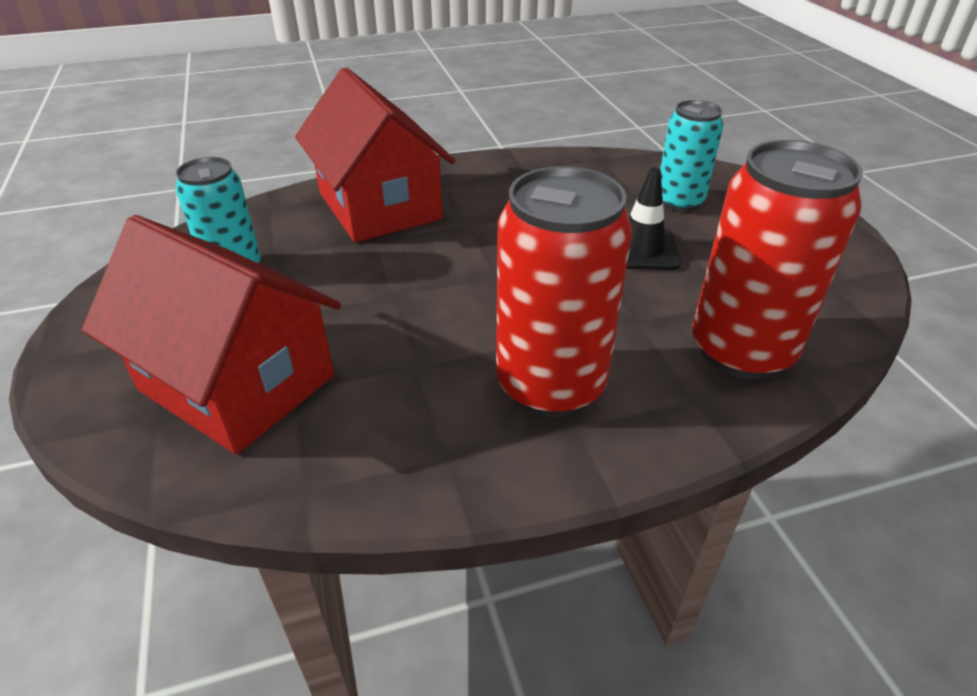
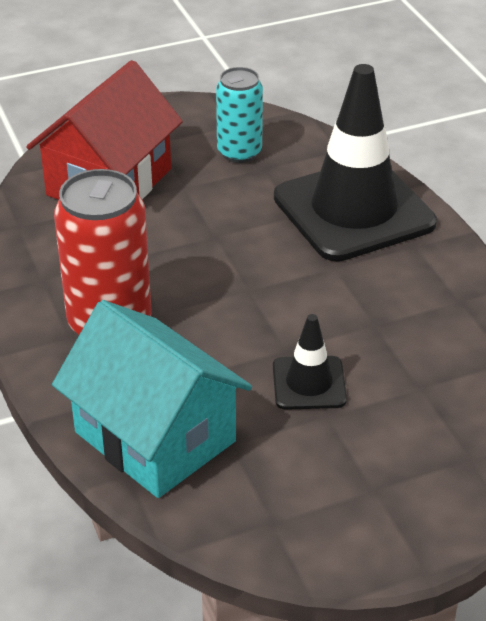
camera: 85 degrees right, 0 degrees up
red house [295,67,455,242] -> black traffic cone [274,64,437,261]
turquoise can [660,100,724,212] -> none
red can [692,140,863,379] -> turquoise house [52,300,252,498]

